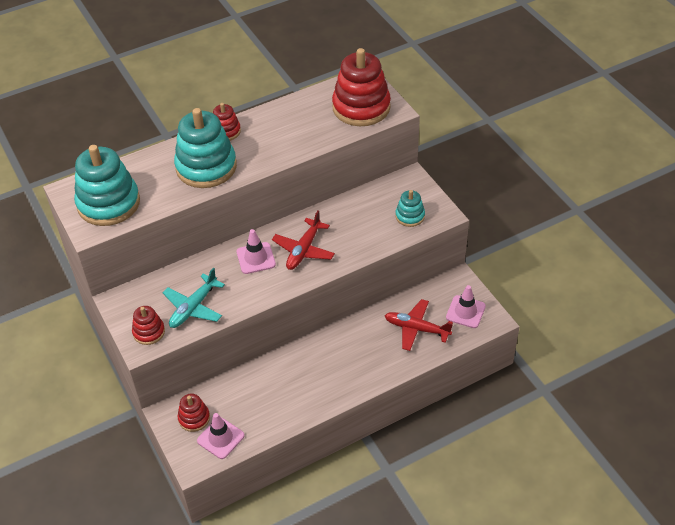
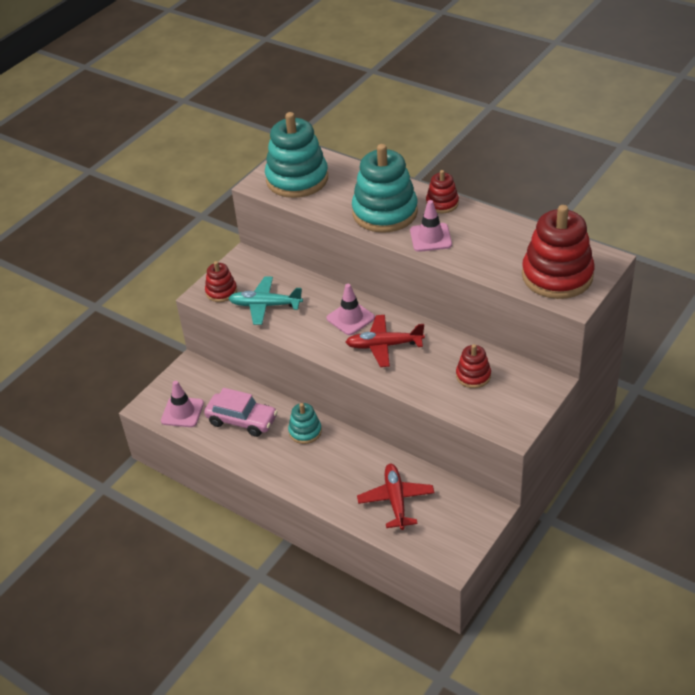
camera: 65 degrees right, 5 degrees down
red stacking toy [178,394,210,432] -> red stacking toy moved to [456,344,491,388]
turquoise stacking toy [395,190,425,227] -> turquoise stacking toy moved to [288,403,322,444]
pink traffic cone [446,285,486,328] -> pink traffic cone moved to [410,200,452,252]
none -> pink car [204,388,278,437]

